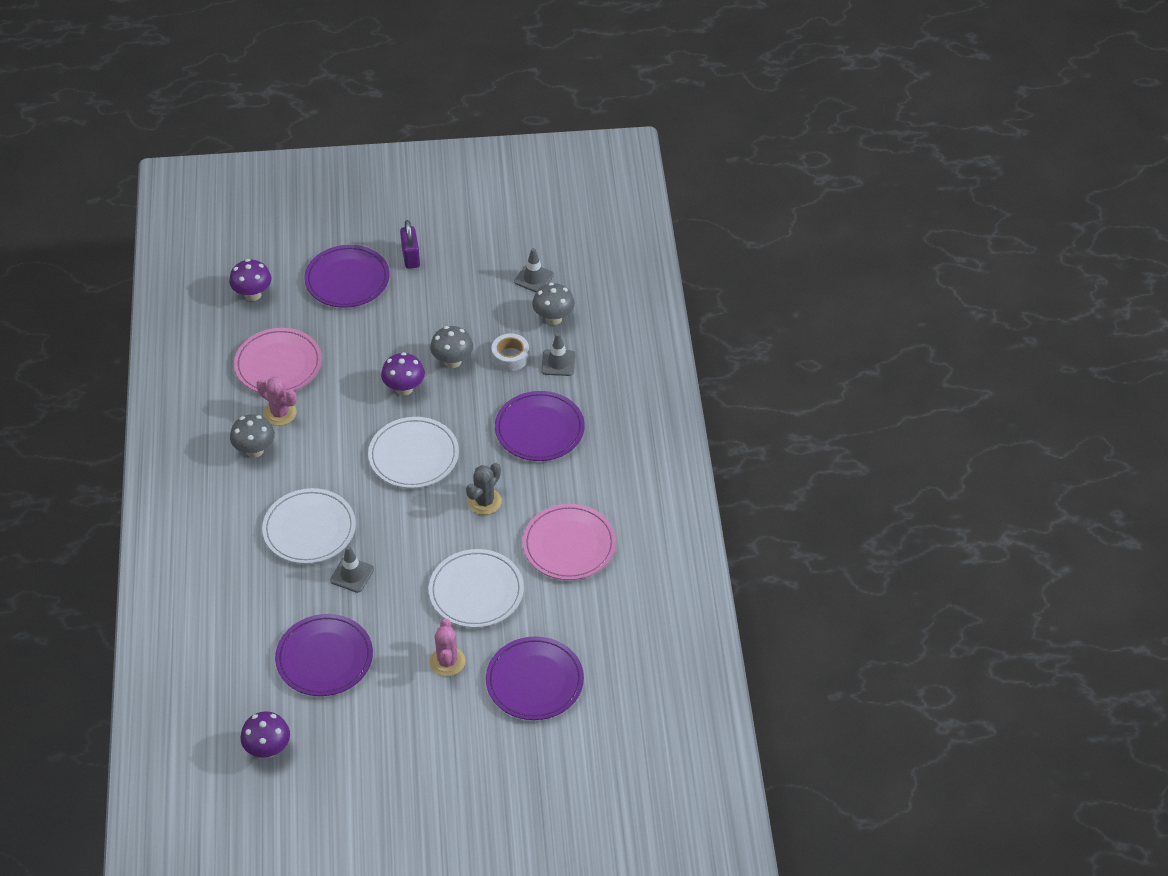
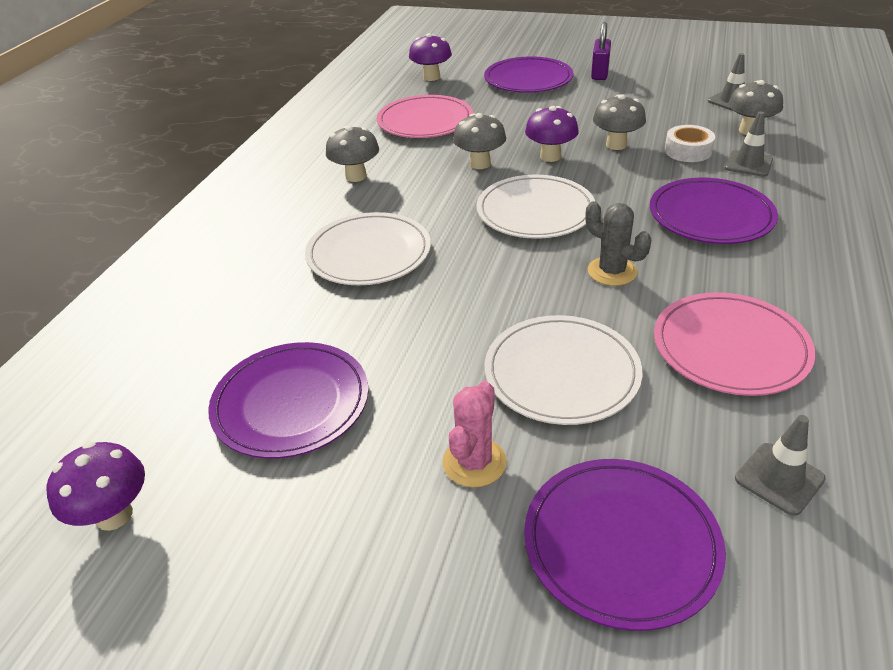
camera: 25 degrees right, 10 degrees down
pink cactus [256,377,297,426] -> none
grey traffic cone [330,546,374,593] -> grey traffic cone moved to [735,415,826,516]
grey cactus [466,463,502,515] -> grey cactus turned 75 degrees clockwise [586,201,651,286]
none -> grey mushroom [453,113,506,169]

